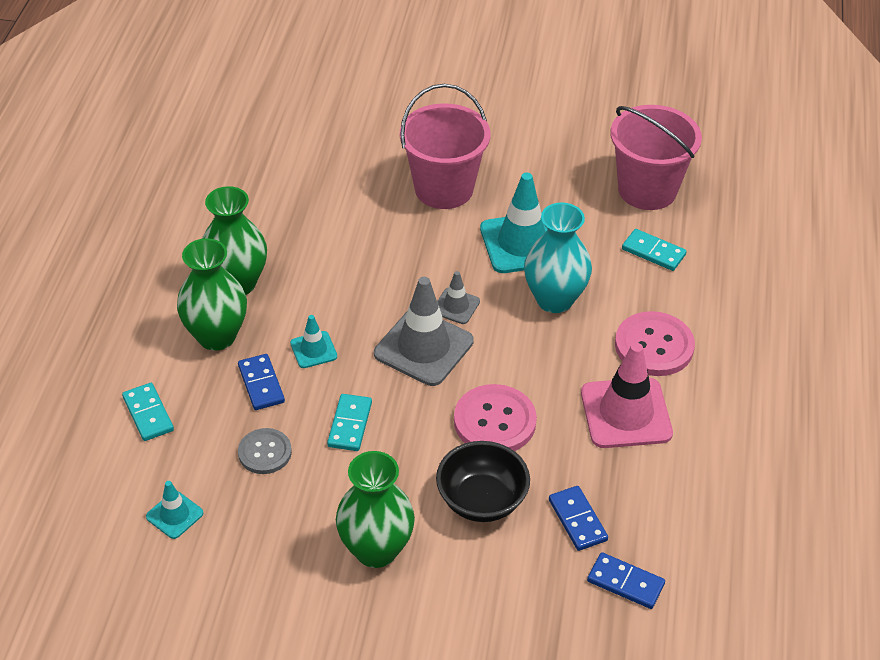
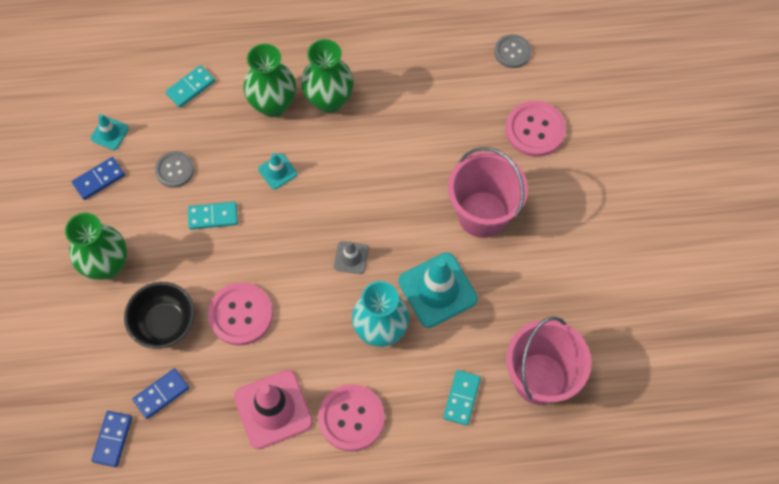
camera: 75 degrees right, 20 degrees up
blue domino [238,354,285,410] -> blue domino moved to [72,157,125,200]
grey traffic cone [374,277,474,386] -> none
none -> grey button [494,34,531,68]
none -> pink button [505,101,566,157]

